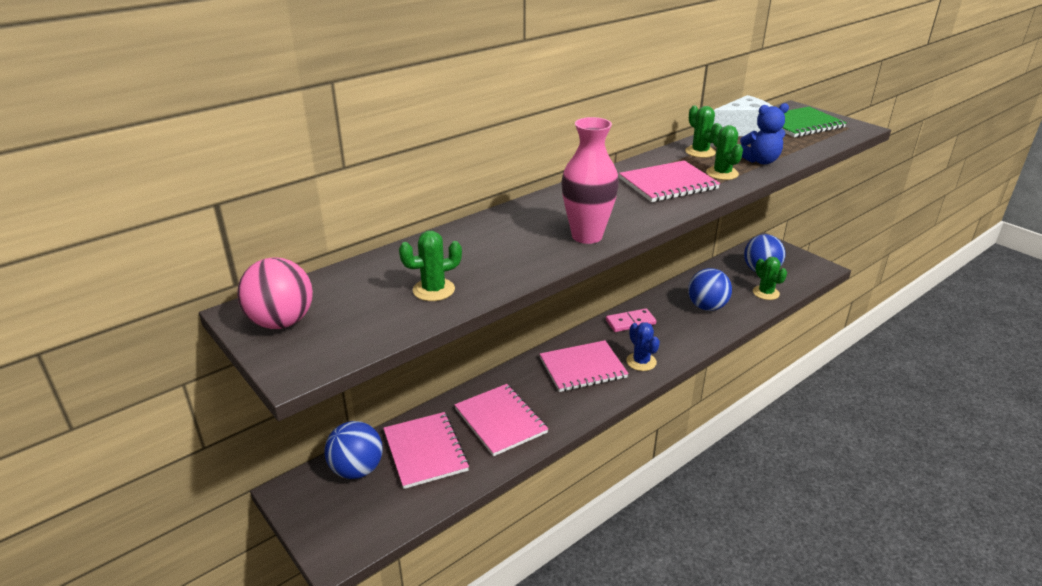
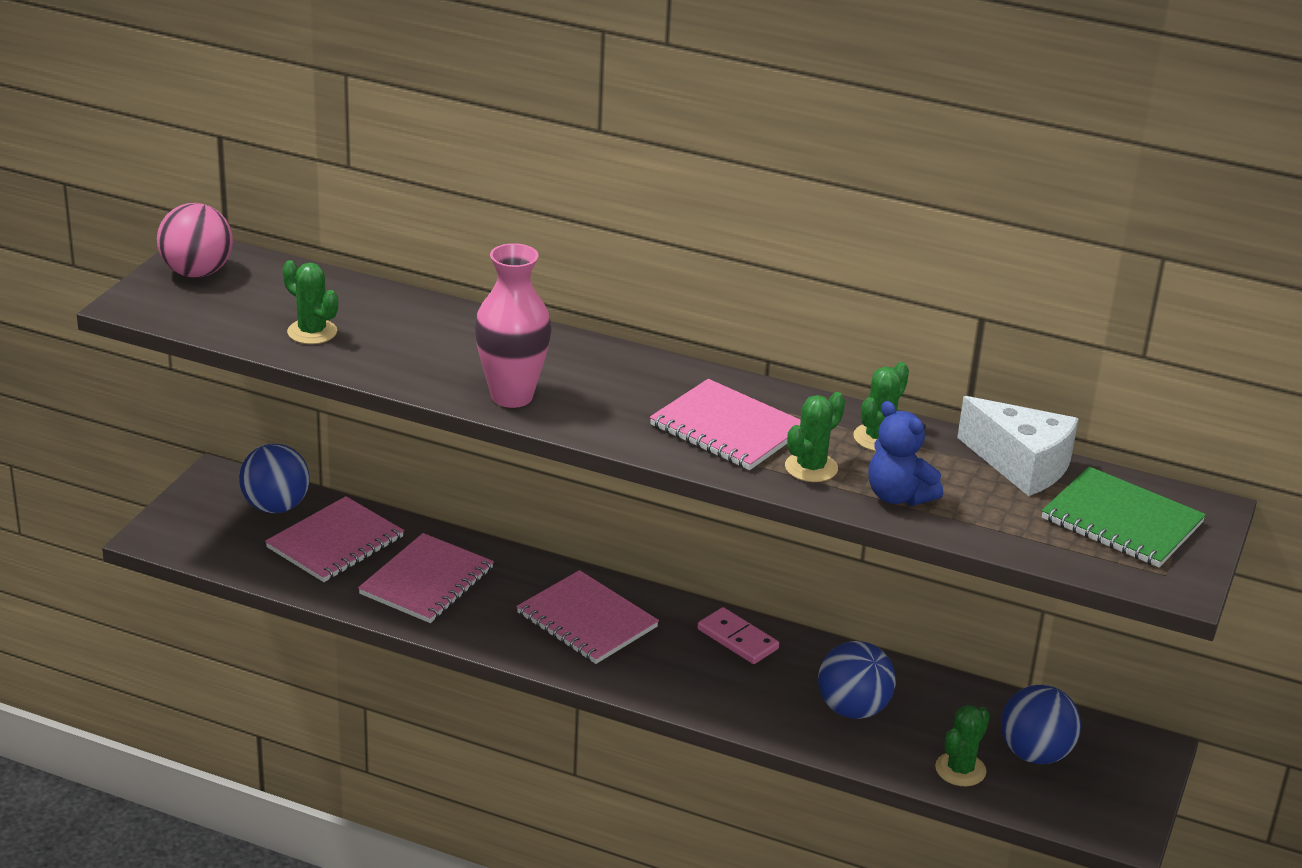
camera: 60 degrees right, 0 degrees up
blue cactus [626,322,660,371] -> none

